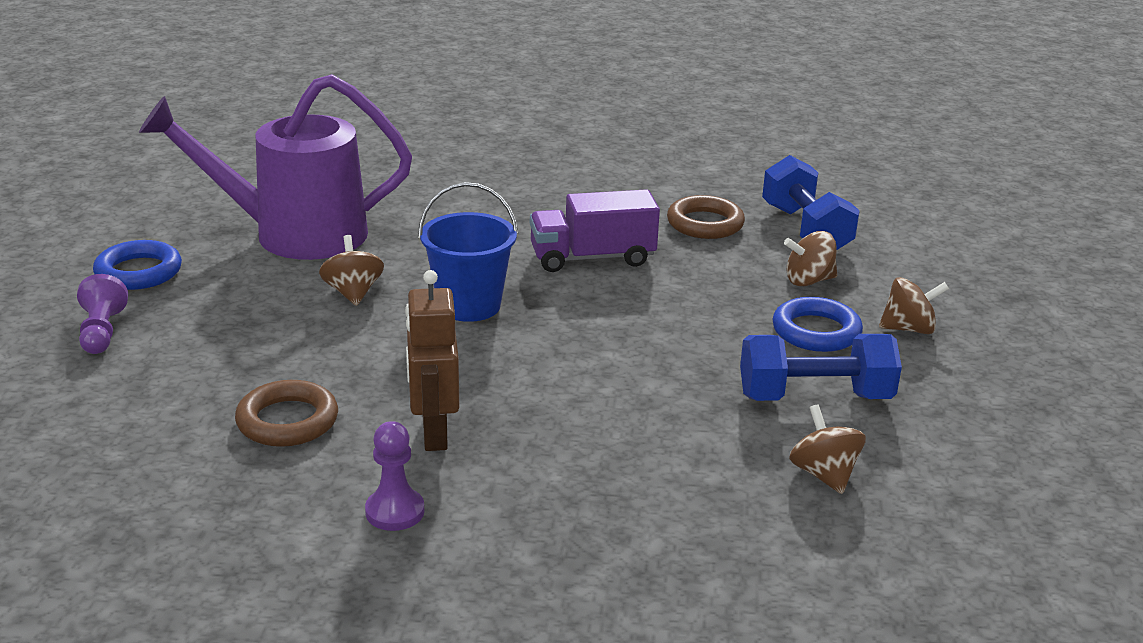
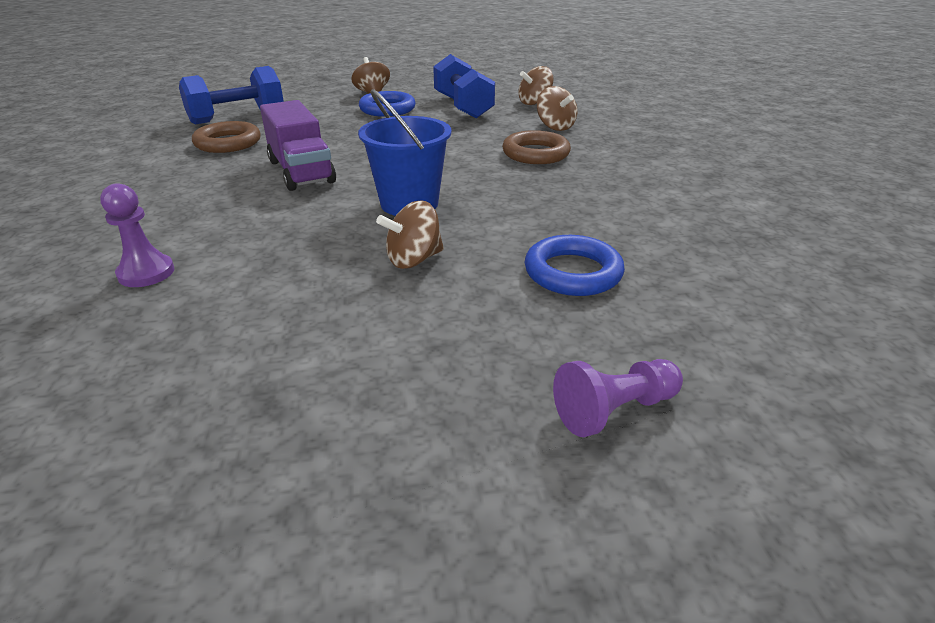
camera: 105 degrees left, 5 degrees up
blue ring [93,240,182,290] -> blue ring moved to [525,235,625,296]
purple watering can [139,74,412,260] -> none
brown ring [235,380,338,447] -> brown ring moved to [502,130,571,164]
purple pawn [365,421,424,531] -> purple pawn moved to [100,183,174,287]
brown robot [405,270,459,451] -> none
brown spinning top [784,231,837,286] -> brown spinning top moved to [537,86,577,131]

